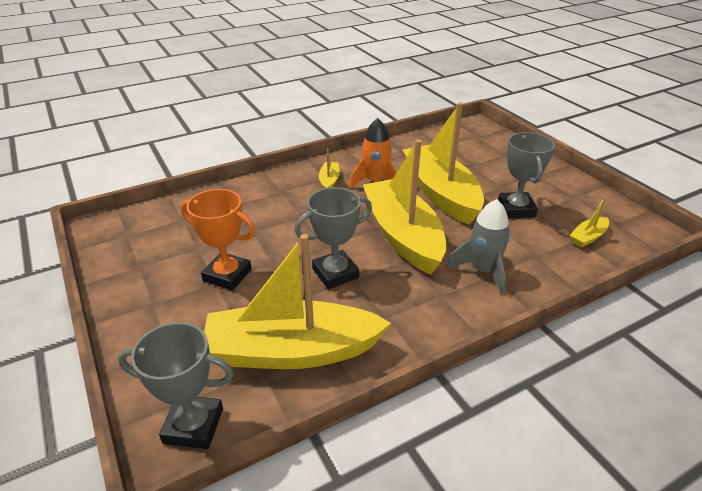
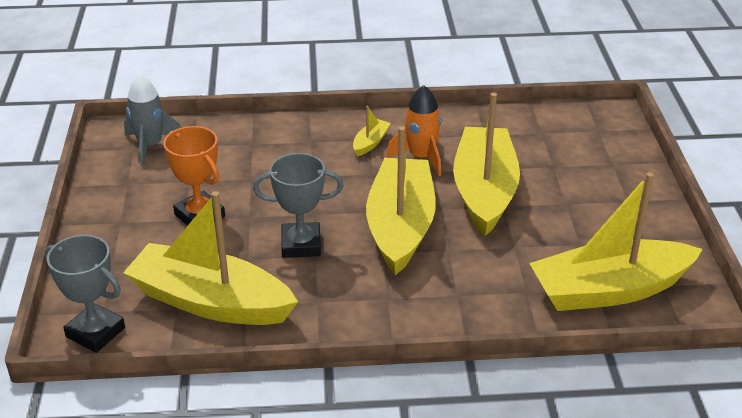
camera: 25 degrees right, 0 degrees up
grey rocket [447,199,510,294] -> grey rocket moved to [124,74,181,166]
grey trophy [498,132,555,218] -> none
yellow boat [570,197,609,248] -> yellow boat [529,172,703,311], size x2.50

